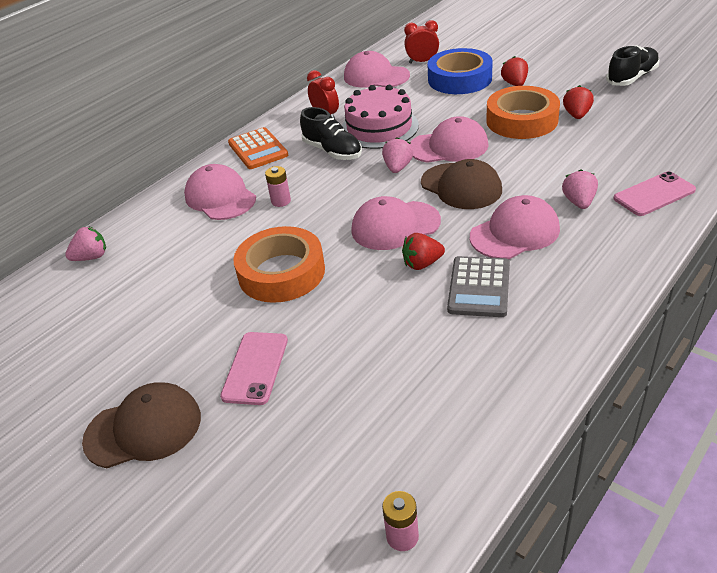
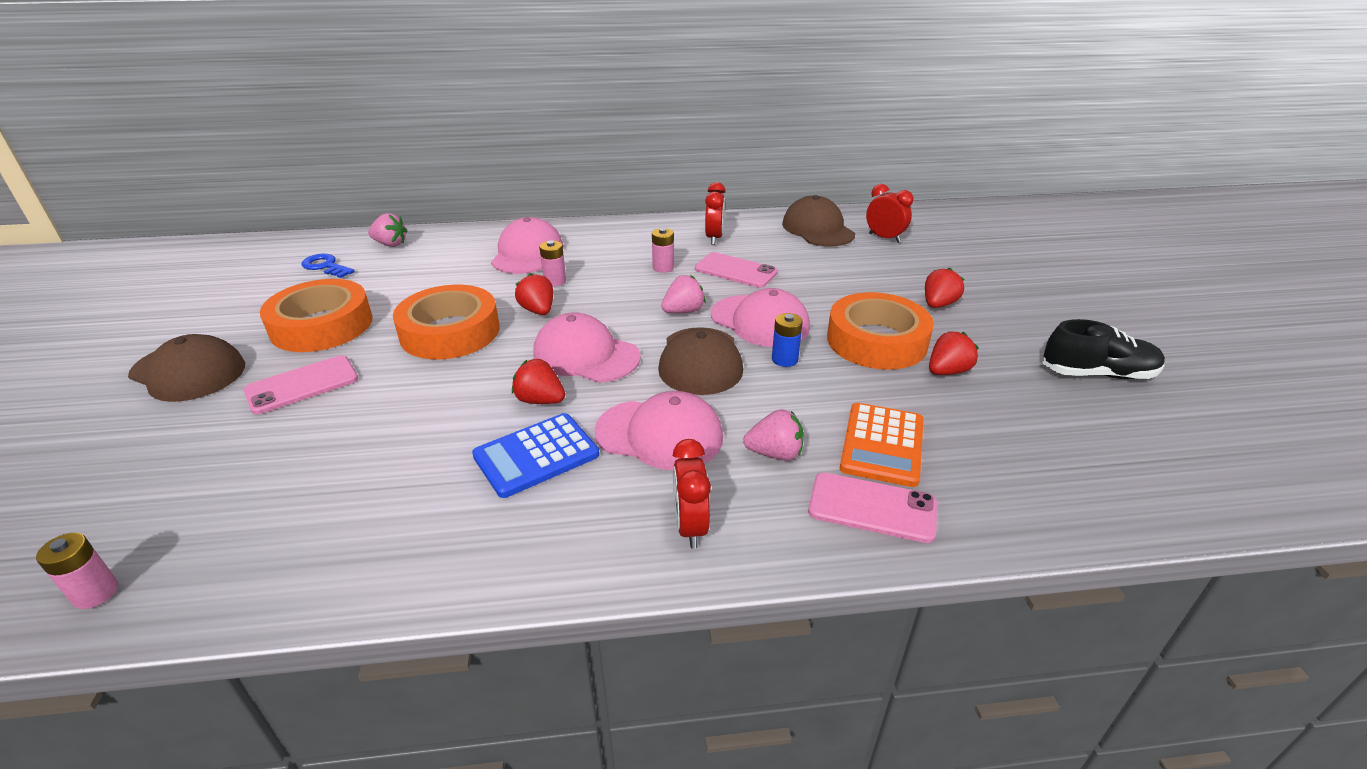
camera: 40 degrees right, 5 degrees down
orange calculator [228,127,288,169] -> orange calculator moved to [840,403,924,487]
black shoe [300,107,362,160] -> pink battery [652,228,674,273]
pink cake [342,85,419,149] -> pink phone [695,252,778,288]
pink cap [344,51,410,88] -> brown cap [782,195,855,246]
blue tape [427,48,493,94] -> none
grey calculator [447,256,510,317] -> blue calculator [472,413,599,498]
pink strawberry [562,169,598,209] -> pink strawberry turned 45 degrees clockwise [743,409,804,461]
none -> orange tape [260,279,373,352]
none -> blue key [301,254,355,278]
none -> red strawberry [515,273,553,315]
none -> red clock [673,439,711,549]
none -> blue battery [772,313,803,367]

